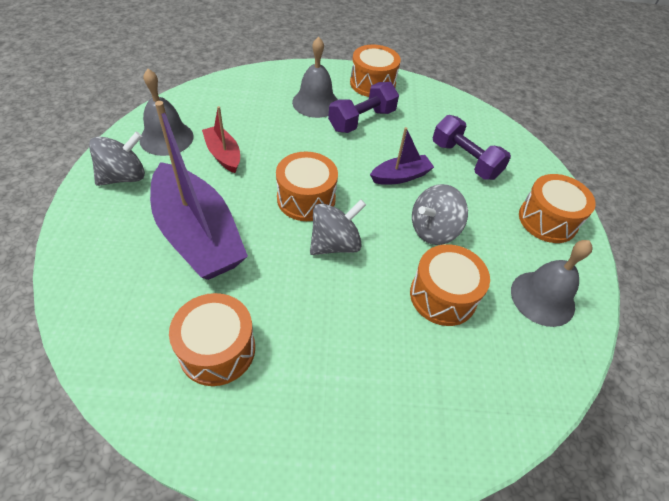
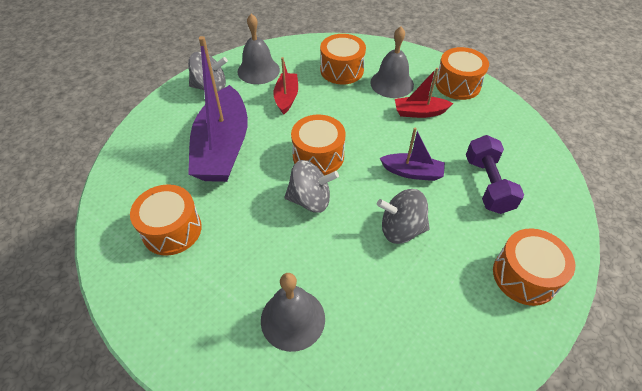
camera: 40 degrees right, 0 degrees up
purple dumbbell [328,82,399,133] -> red boat [395,68,453,118]
orange drum [410,244,490,326] -> orange drum moved to [320,34,366,85]
grey bell [511,240,593,327] -> grey bell moved to [261,273,325,352]

